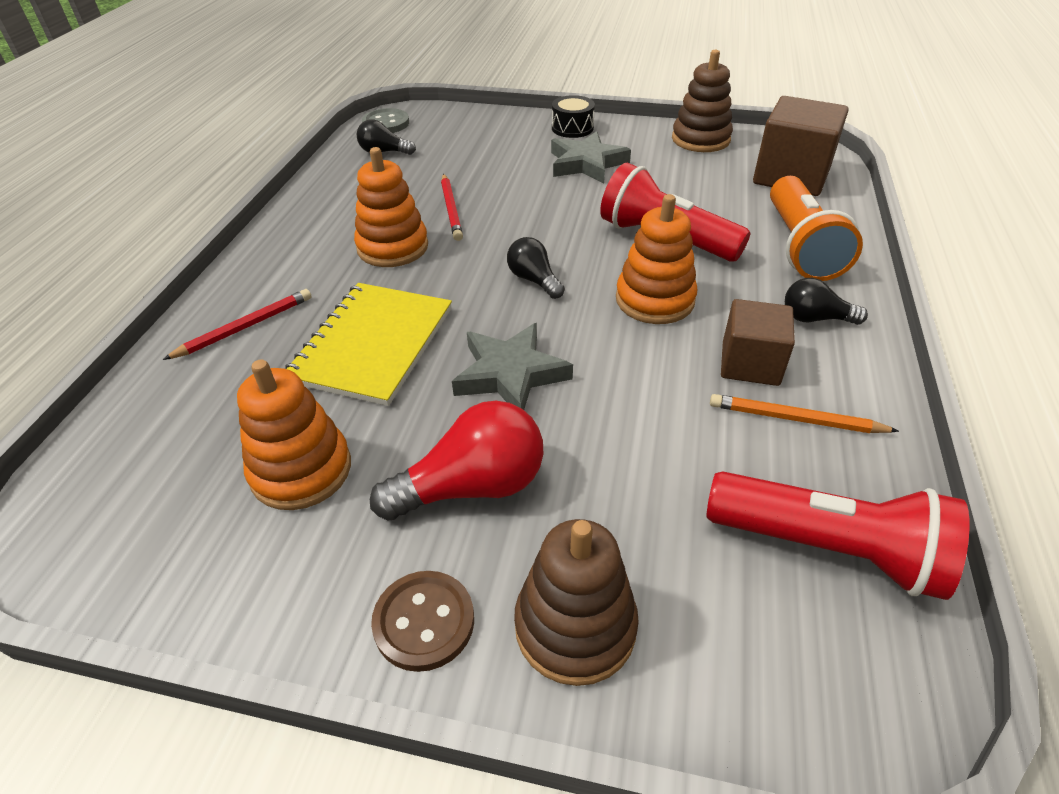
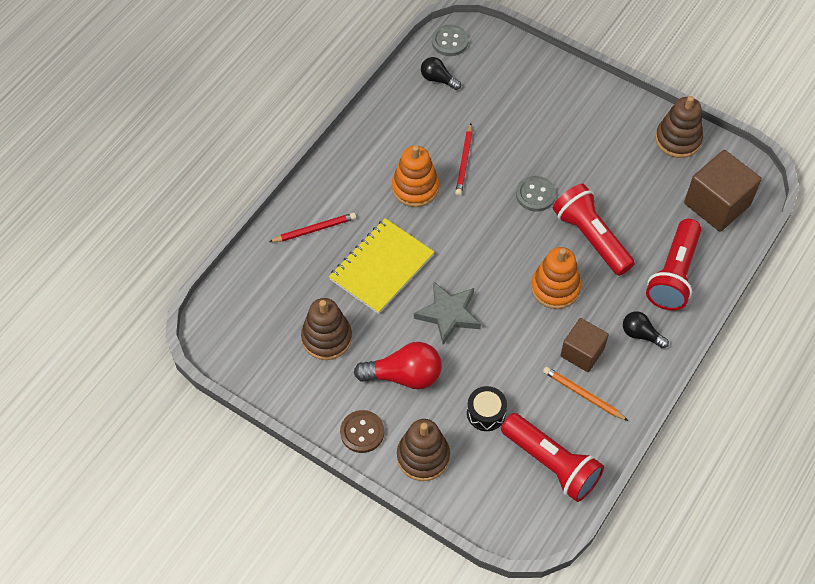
camera: 20 degrees right, 15 degrees up
orange stacking toy [237,360,351,510] -> brown stacking toy [301,298,352,360]
black light bulb [507,237,565,299] -> none
grey star [551,131,631,183] -> none
black drum [552,95,595,138] -> black drum moved to [467,386,507,431]
orange flashlight [770,176,863,281] -> red flashlight [646,219,701,311]
none -> grey button [516,176,556,212]

